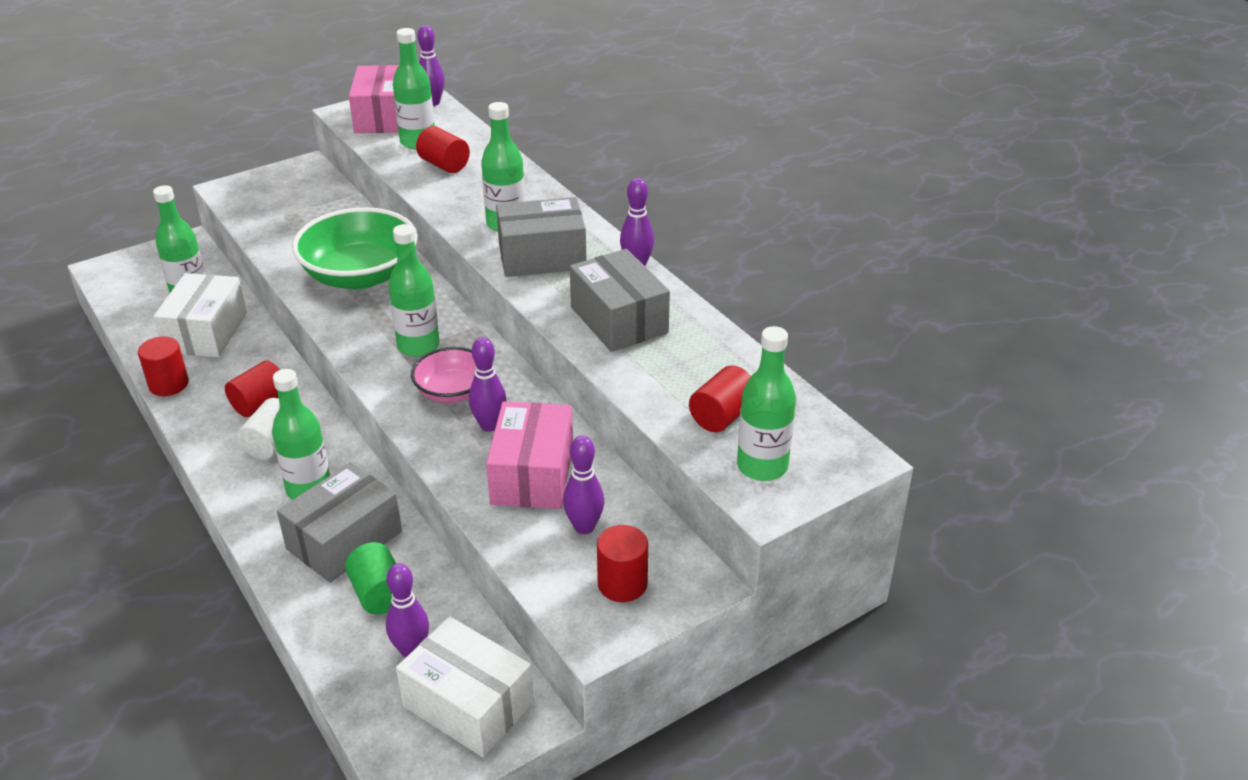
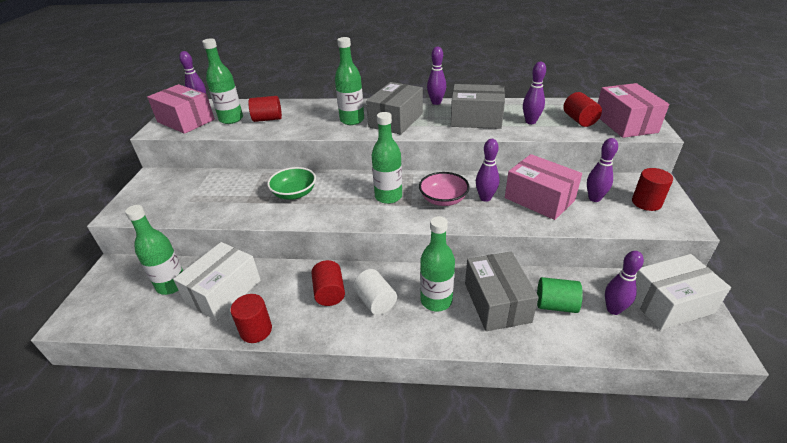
camera: 50 degrees left, 0 degrees up
white box [153,273,247,357] -> white box turned 75 degrees clockwise [173,242,261,321]
green bowl [292,207,418,289] -> green bowl [267,167,316,200], size x0.57
green bottle [737,326,796,481] -> pink box [598,83,669,138]
none -> purple bowling pin [523,62,546,124]

